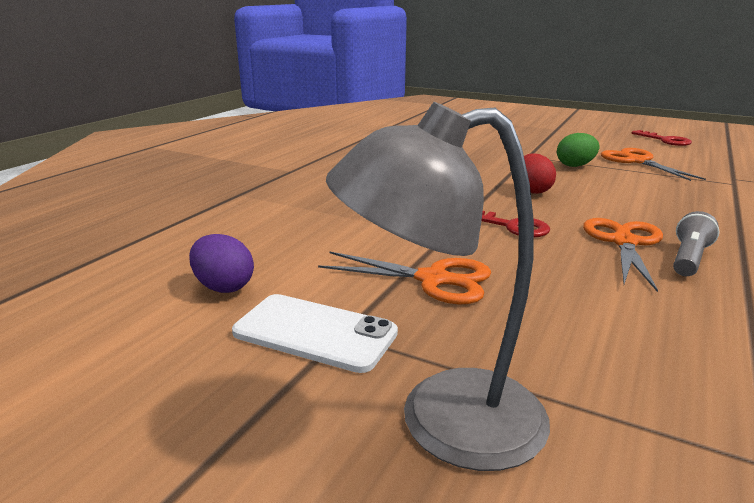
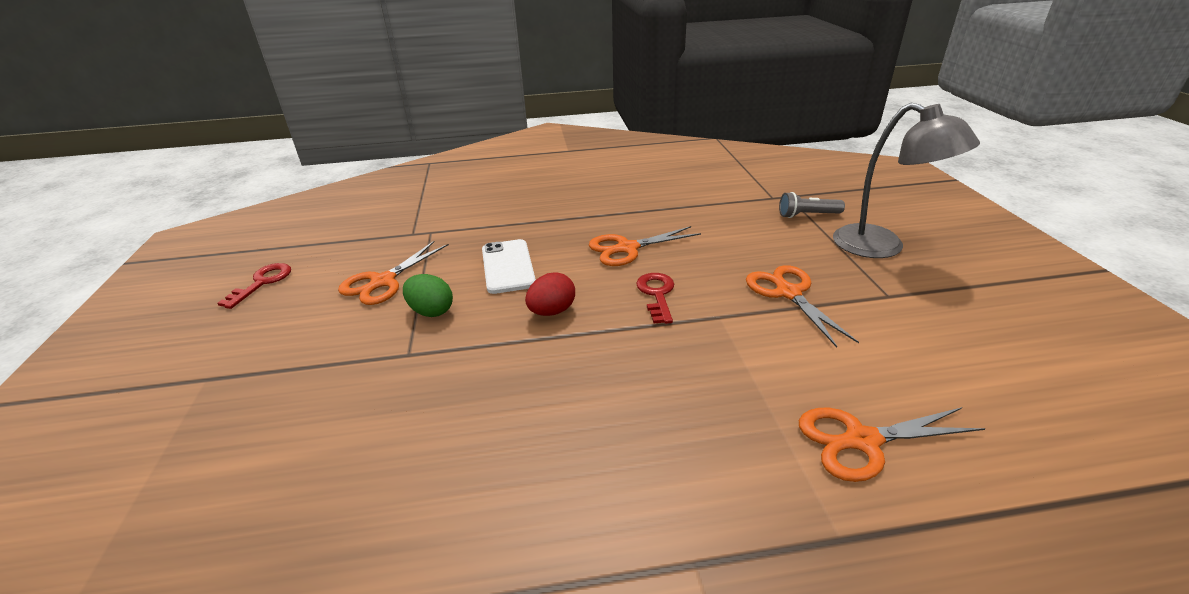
camera: 125 degrees left, 10 degrees up
purple egg [189,234,254,293] -> none
white phone [232,294,398,373] -> white phone moved to [482,239,536,294]
grey flashlight [673,211,719,276] -> grey flashlight moved to [779,192,845,218]
none -> orange scissors [799,407,985,482]

